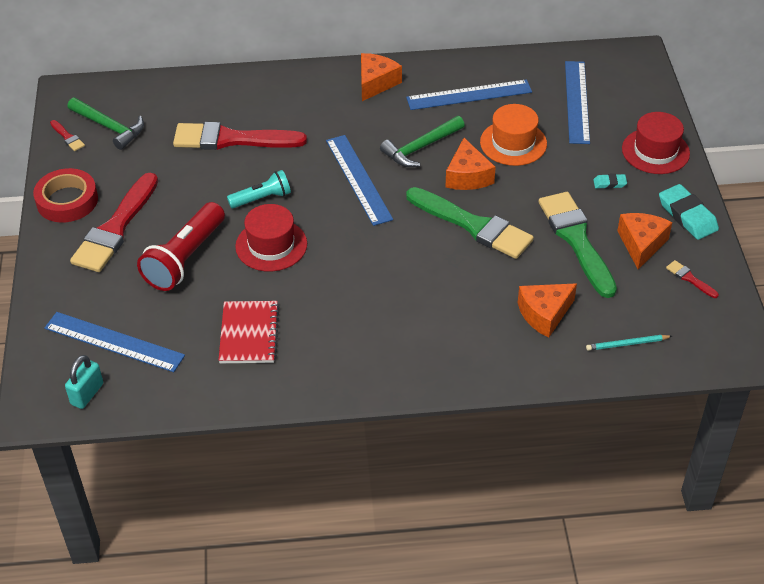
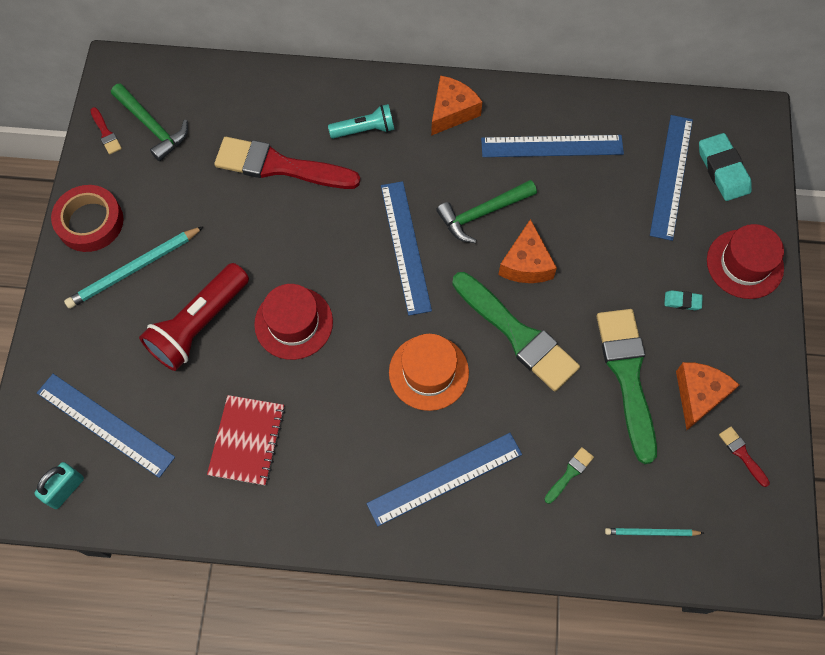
camera: 10 degrees right, 20 degrees up
red brush [70,173,158,272] -> turquoise pencil [64,226,204,309]
turquoise flashlight [227,170,291,208] -> turquoise flashlight moved to [328,104,395,139]
orange hat [480,104,547,166] -> orange hat moved to [389,334,469,411]
orange cheese [518,283,577,338] -> green brush [545,447,594,504]
turquoise eraser [659,184,719,240] -> turquoise eraser moved to [699,133,752,201]
none -> blue ruler [367,433,522,526]

